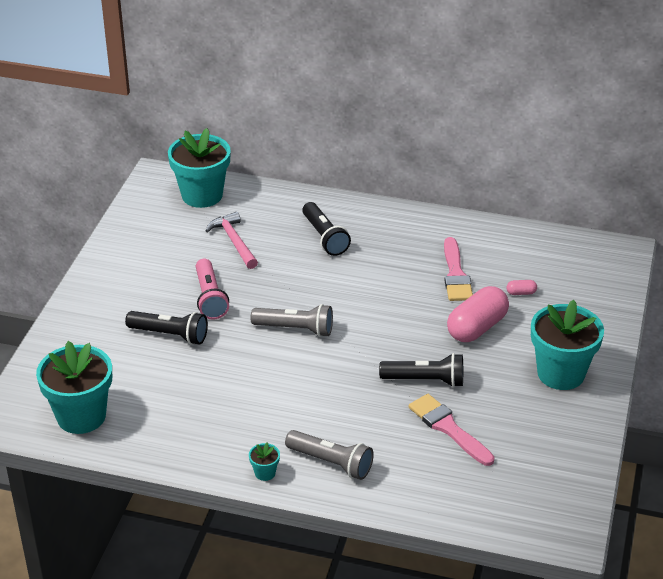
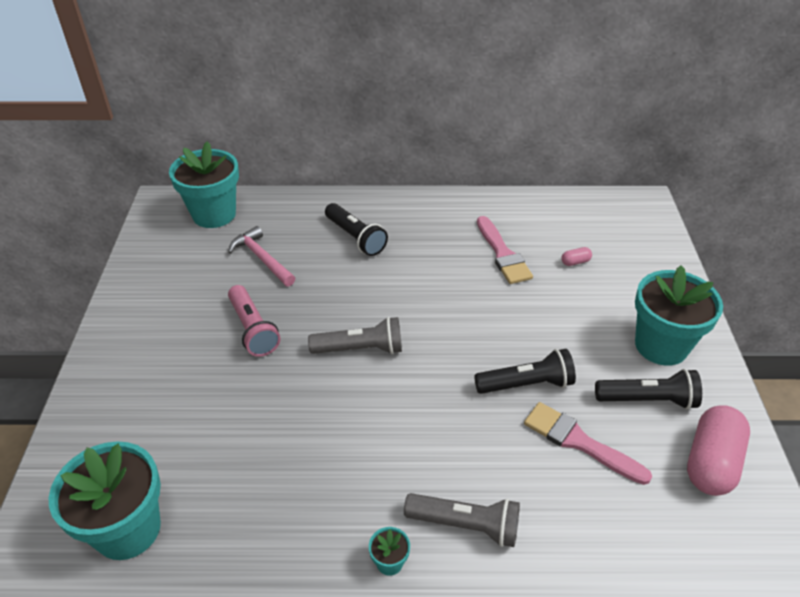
camera: 15 degrees left, 5 degrees up
black flashlight [125,311,208,345] -> black flashlight moved to [595,369,702,409]
pink capsule [447,286,509,342] -> pink capsule moved to [687,405,750,496]

